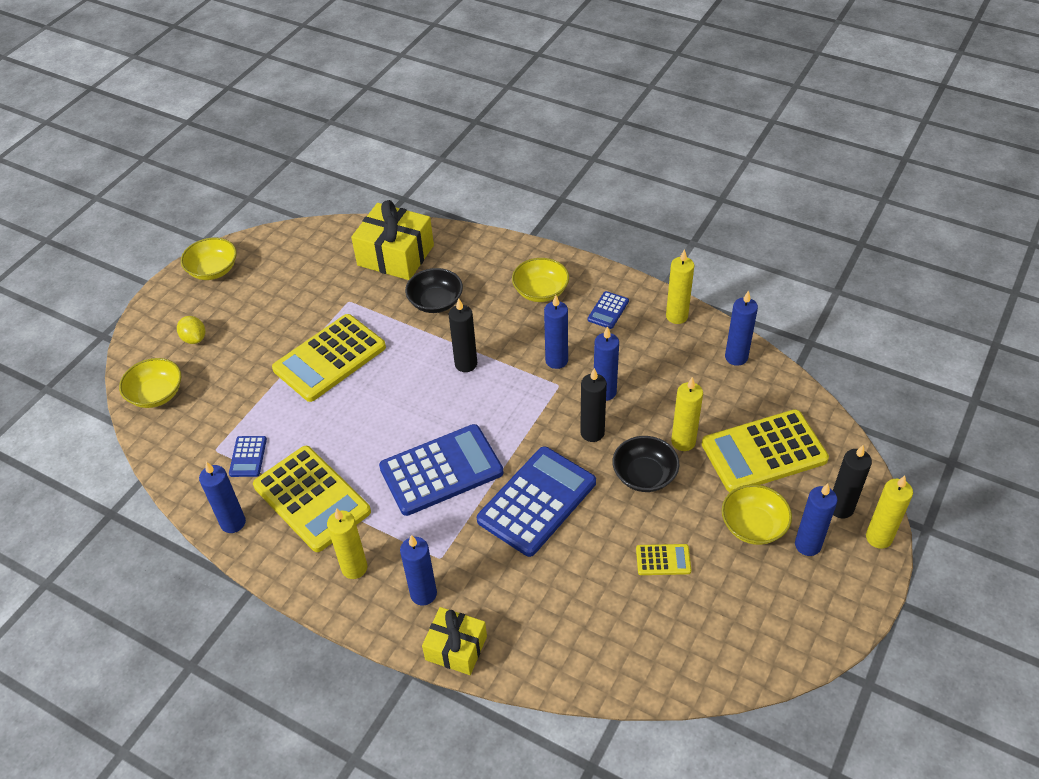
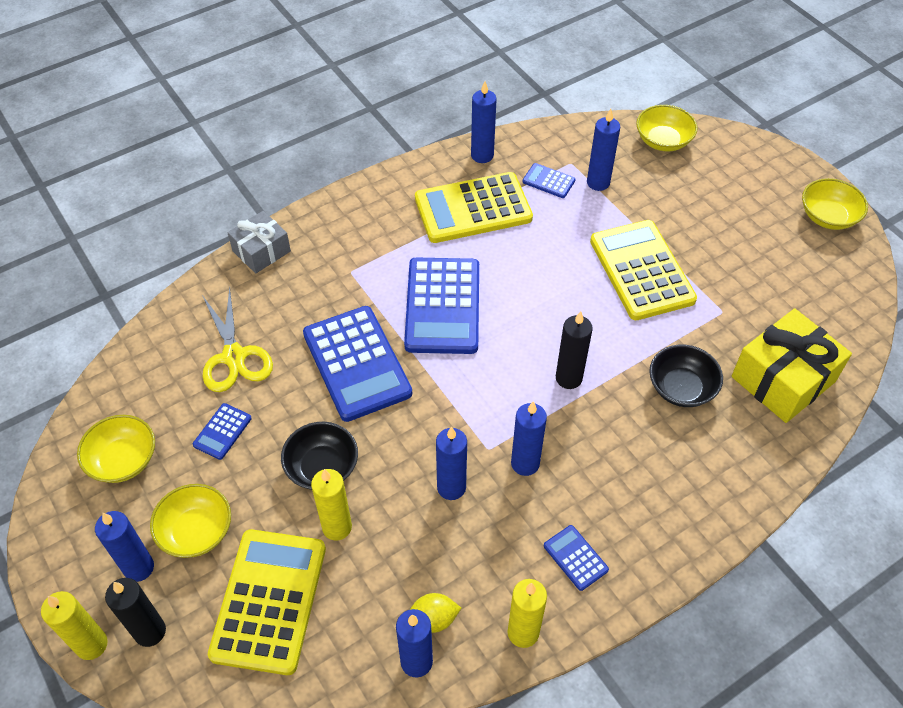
camera: 115 degrees right, 5 degrees up
yellow lemon [177,316,205,344] -> yellow lemon moved to [410,593,461,633]
yellow candle [327,508,367,579] -> none
blue candle [400,535,437,605] -> blue candle moved to [587,109,620,191]
yellow gift [422,607,487,675] -> grey gift [228,211,291,274]
yellow bowl [512,258,569,302] -> yellow bowl moved to [77,415,155,483]
black candle [580,368,607,442] -> none
yellow calculator [636,544,691,575] -> blue calculator [193,403,252,460]
none -> yellow scissors [202,287,273,392]

